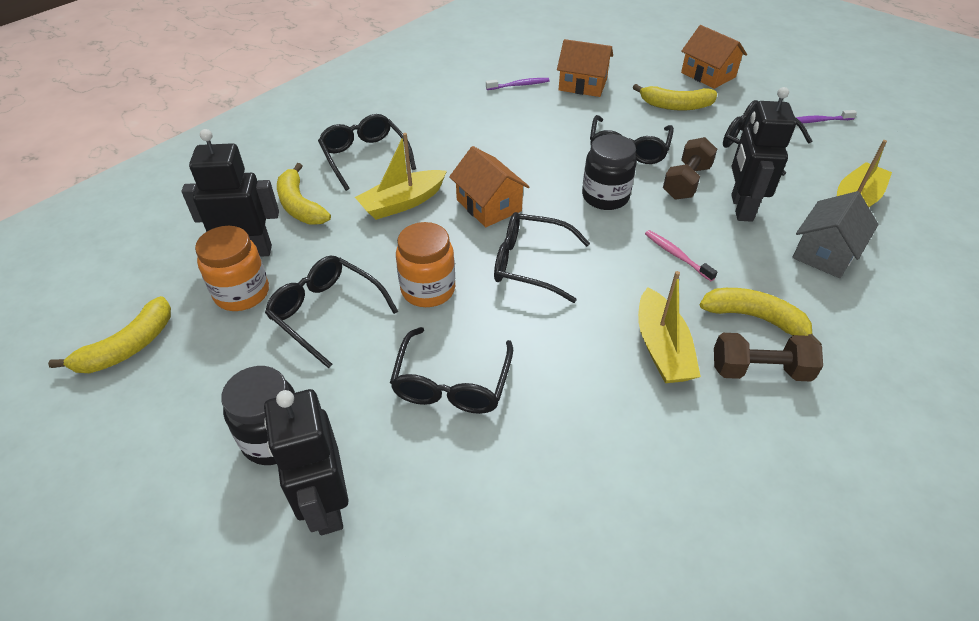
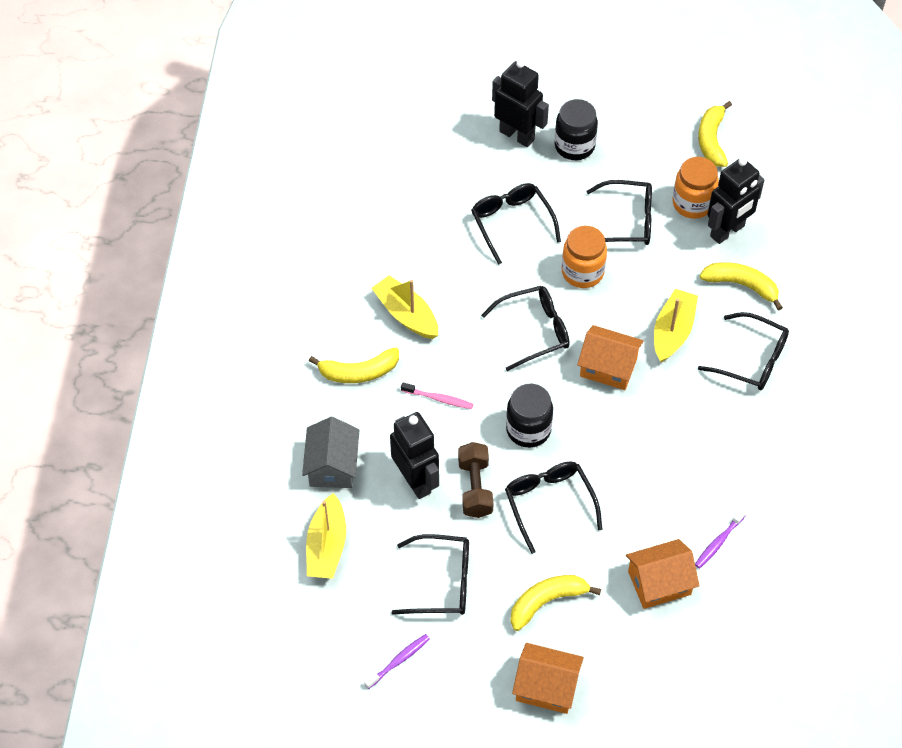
camera: 145 degrees right, 10 degrees up
brown dumbbell [714,333,823,382] -> none

